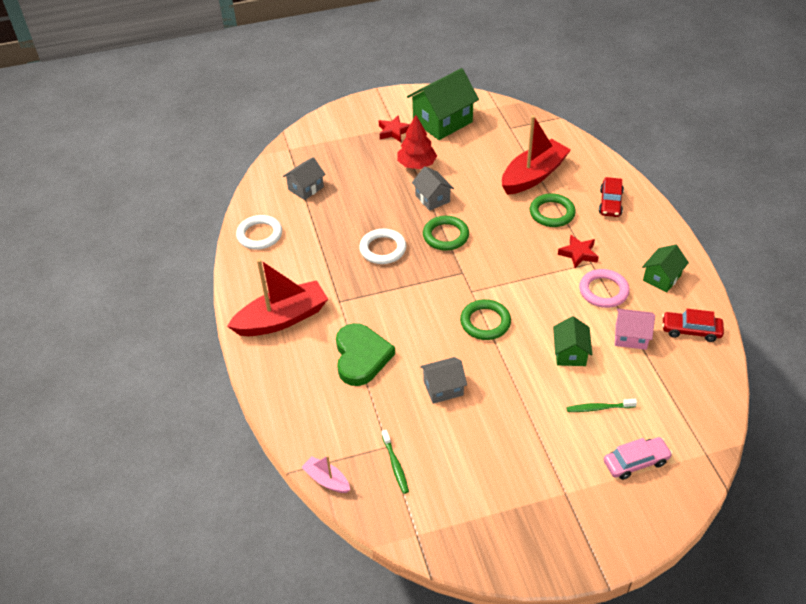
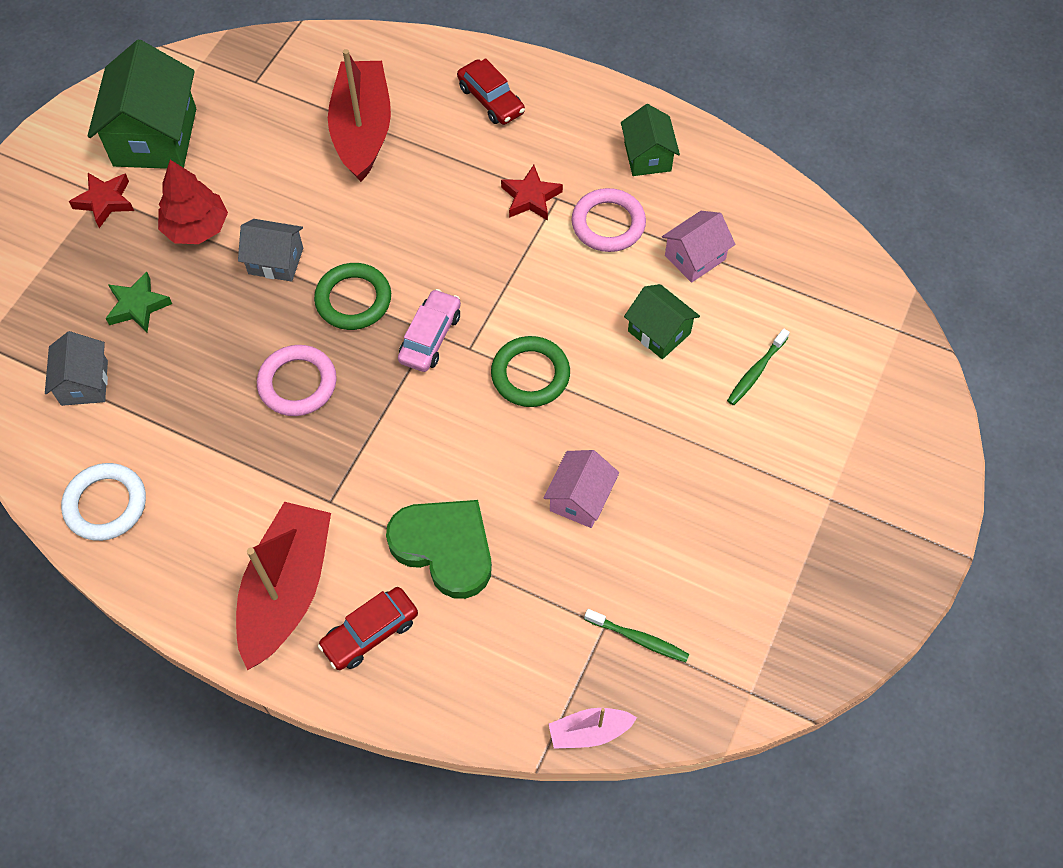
camera: 50 degrees left, 15 degrees up
white ring [359,229,406,264] -> pink ring [257,345,337,416]
grey house [420,357,467,404] -> pink house [544,450,619,528]
green ring [530,193,576,227] -> none
pink car [604,437,673,480] -> pink car moved to [398,289,461,372]
red car [662,309,724,342] -> red car moved to [318,587,418,670]
none -> green star [105,272,172,332]

